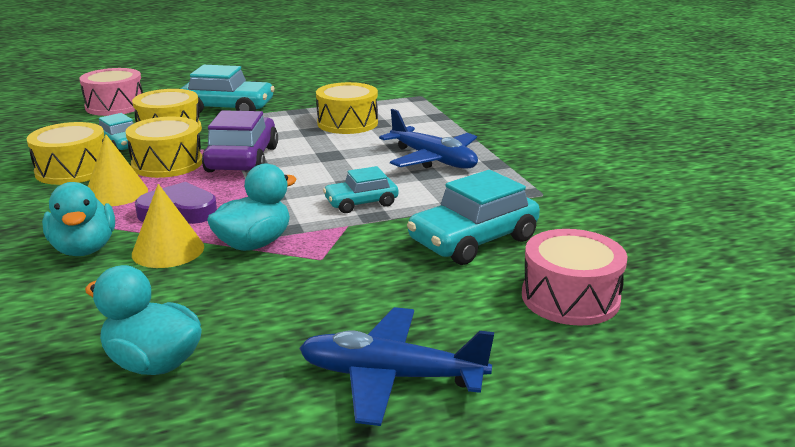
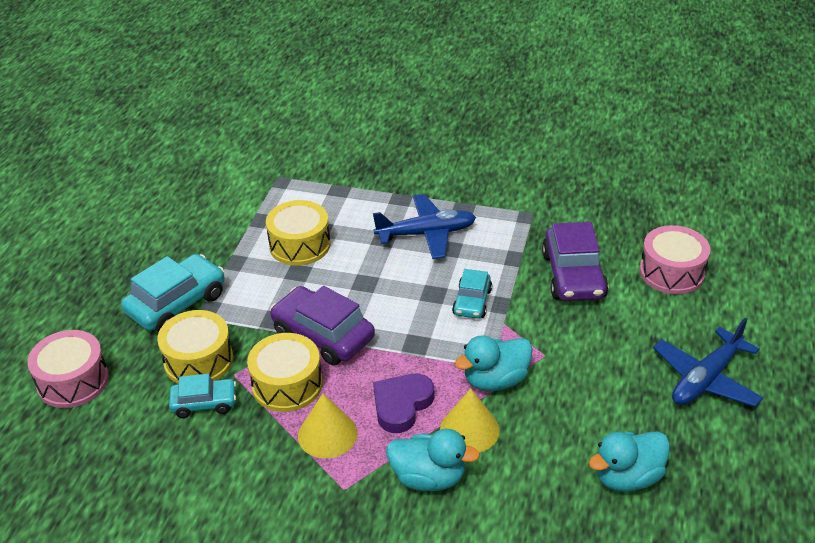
camera: 55 degrees left, 15 degrees up
yellow drum [27,122,104,185] -> none
turquoise duck [207,163,297,251] -> turquoise duck turned 105 degrees counterclockwise [455,336,533,391]
turquoise car [407,170,540,265] -> purple car [542,222,608,301]

